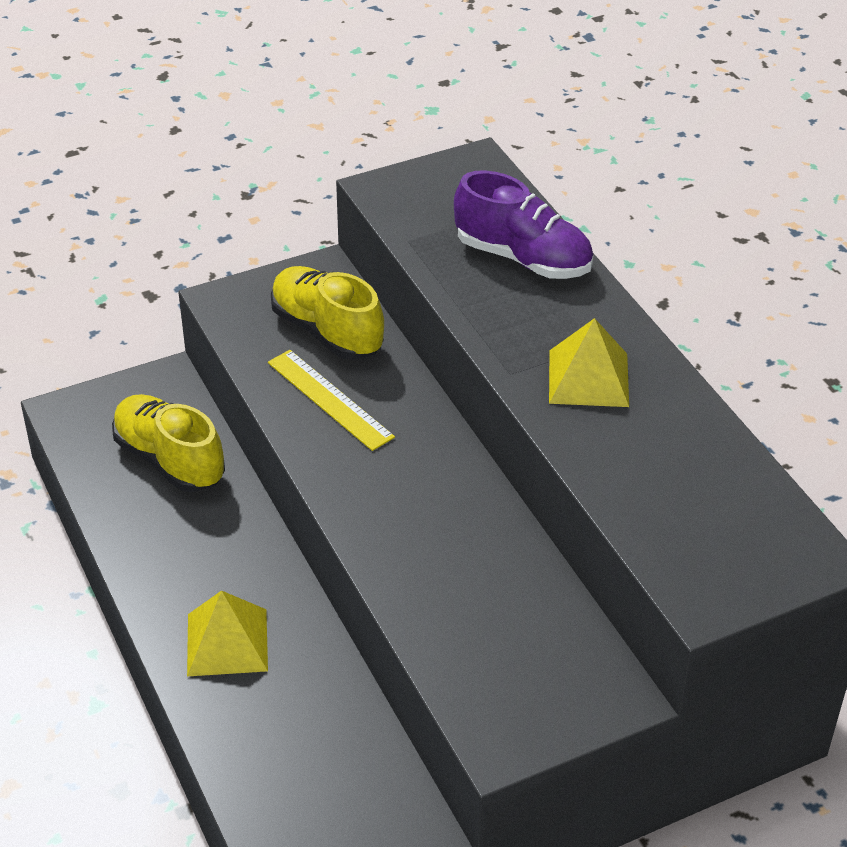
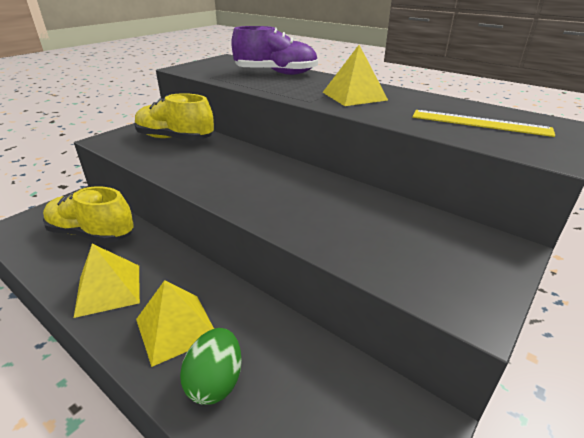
camera: 25 degrees left, 10 degrees down
yellow ruler [268,350,395,451] -> yellow ruler moved to [412,110,555,137]
none -> yellow pyramid [74,244,140,318]
none -> green egg [180,328,242,405]

